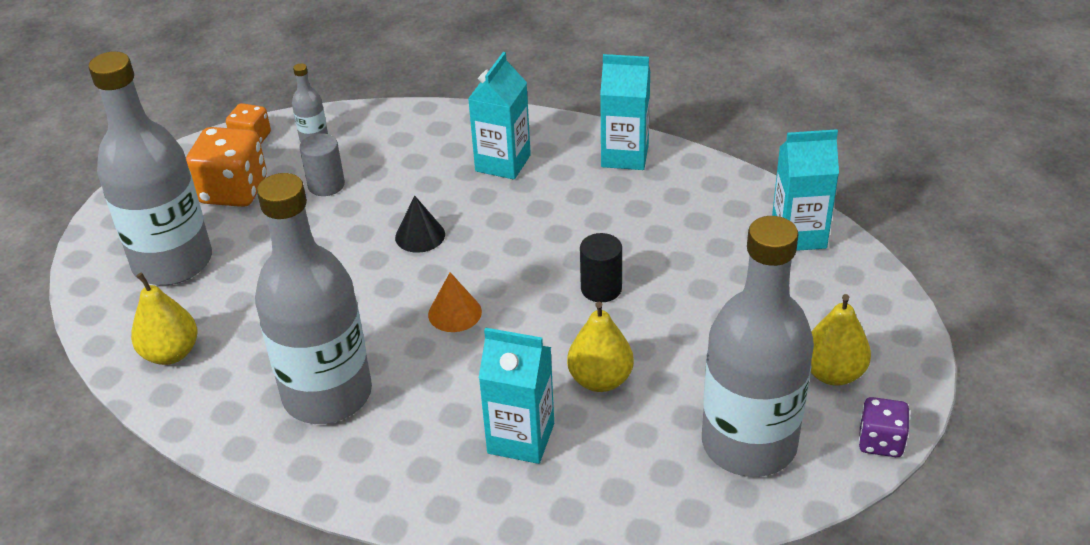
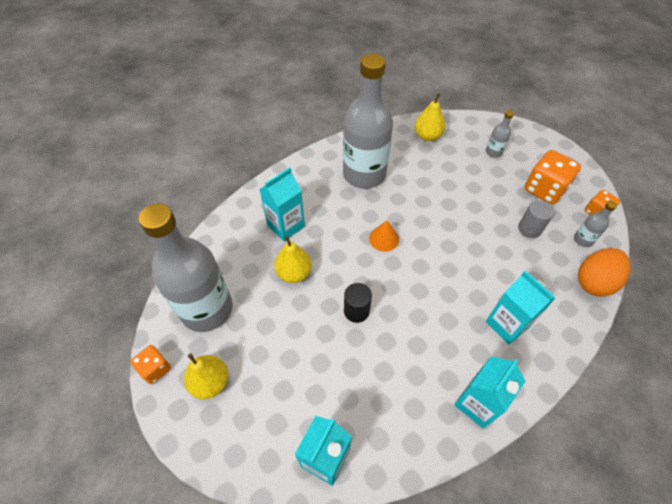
camera: 120 degrees right, 15 degrees up
grey bottle [89,51,212,285] -> grey bottle [486,110,514,158], size x0.40
black cone [395,196,445,253] -> none
purple dice [859,397,909,457] -> orange dice [130,345,171,384]
none -> orange egg [578,248,631,297]

